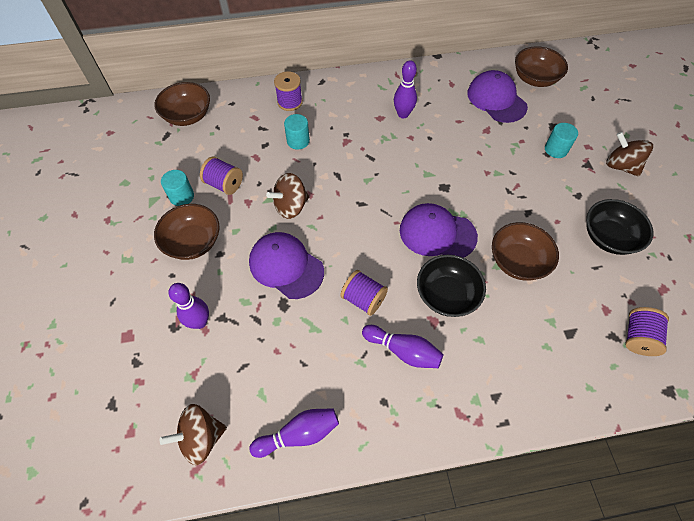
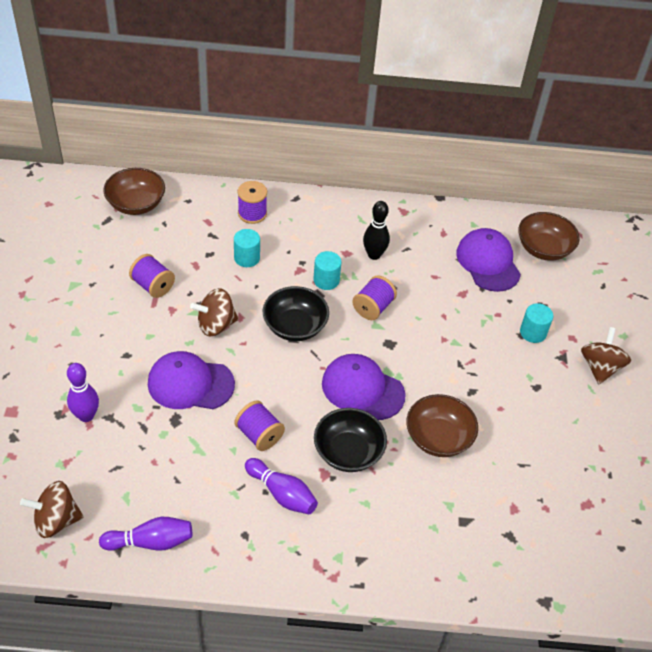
camera: 10 degrees right, 10 degrees down
brown bowl [154,204,219,260] -> none
turquoise cylinder [161,170,194,206] -> turquoise cylinder moved to [313,251,342,290]
purple cap [249,232,324,299] -> purple cap turned 45 degrees counterclockwise [148,351,235,409]
purple bowling pin [394,60,417,118] -> black bowling pin [363,201,390,260]
black bowl [587,199,653,255] -> black bowl moved to [263,286,329,341]
brown spinning top [606,132,653,177] -> brown spinning top turned 45 degrees clockwise [581,327,631,384]
purple spool [625,307,669,356] -> purple spool moved to [352,275,397,320]

